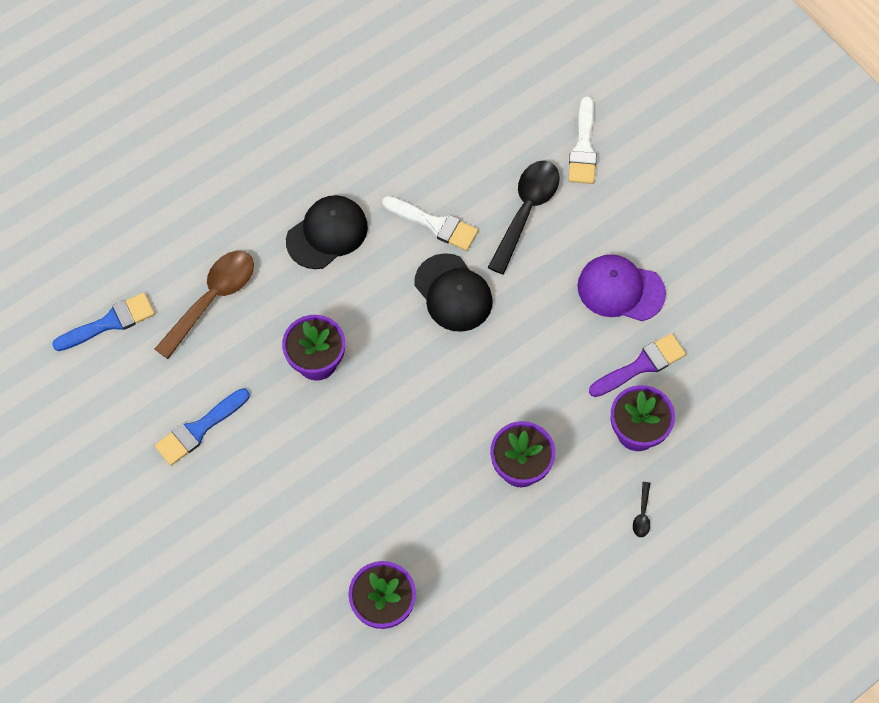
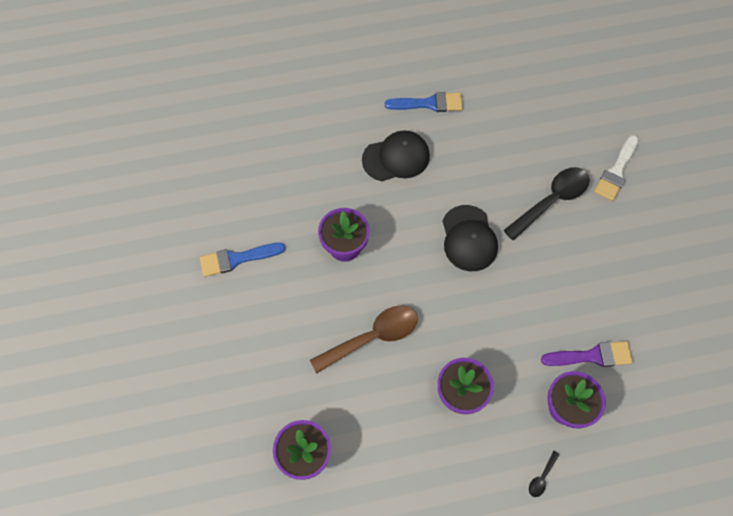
camera: 25 degrees right, 0 degrees up
blue brush [52,293,155,351] -> blue brush moved to [385,92,463,112]
brown spoon [155,251,254,359] -> brown spoon moved to [310,306,418,374]
white brush [382,196,478,251] -> none
purple cap [577,254,666,321] -> none

